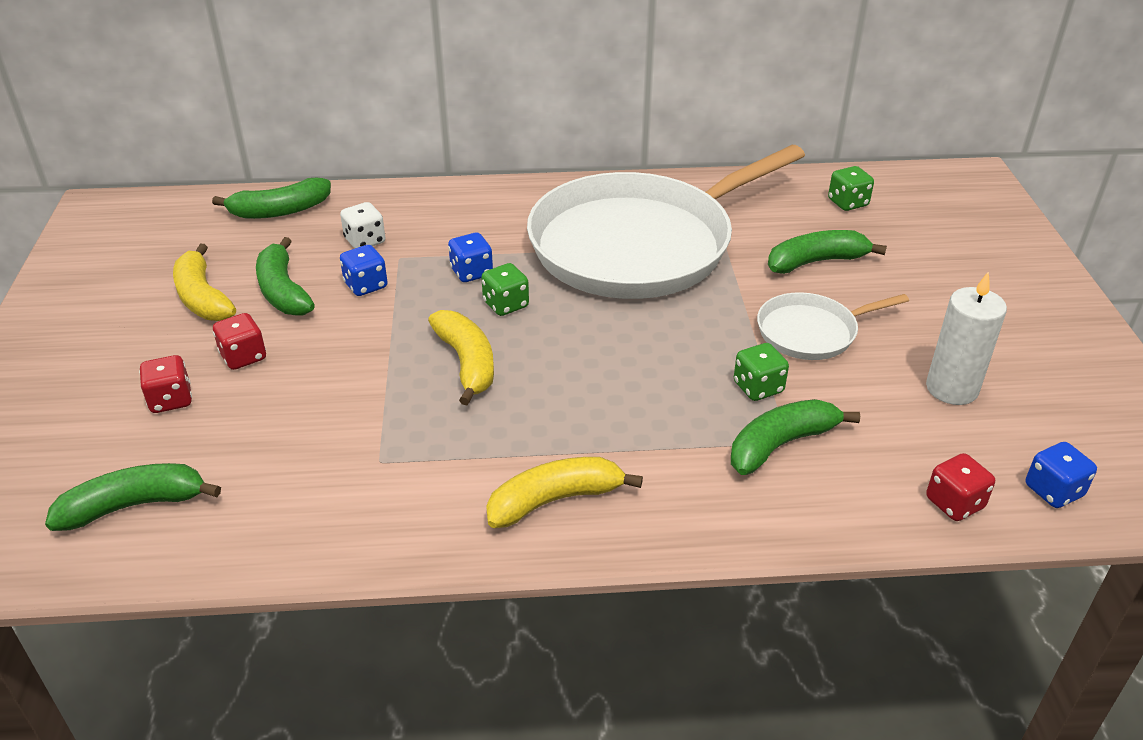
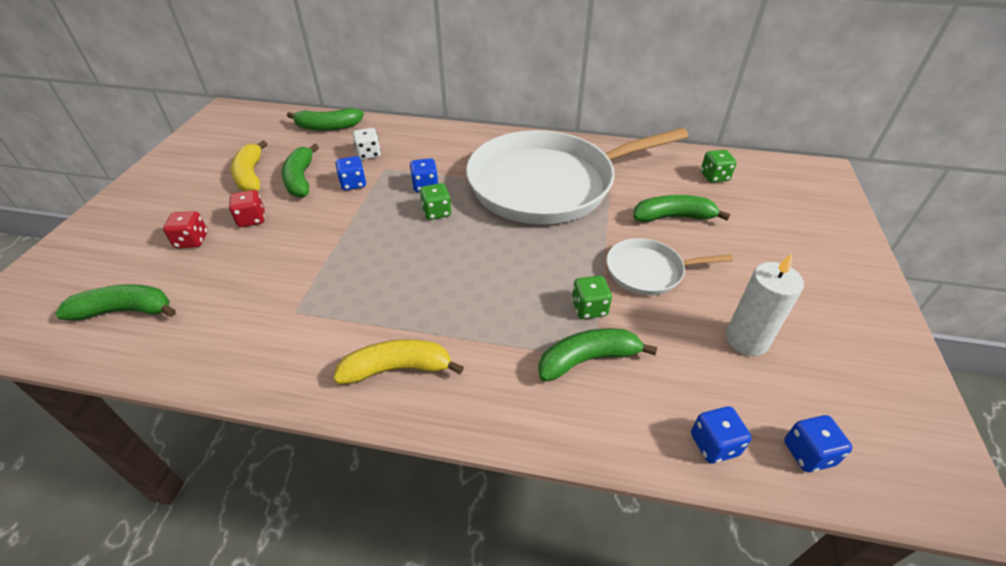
camera: 15 degrees right, 5 degrees up
yellow banana [428,310,494,405] -> none
red dice [926,453,995,521] -> blue dice [691,406,751,463]

